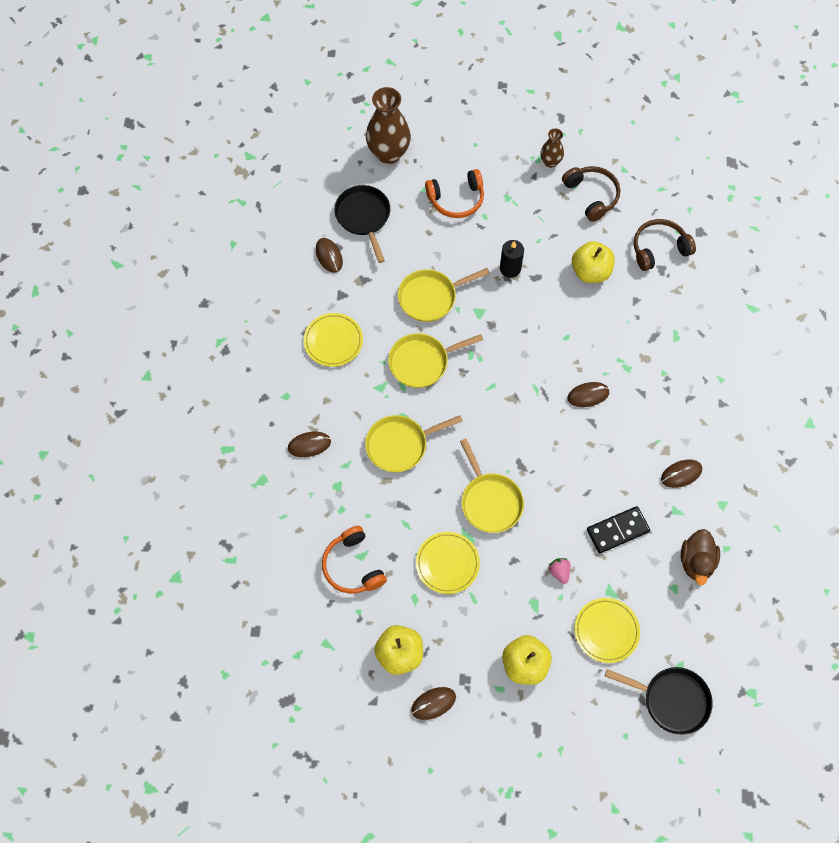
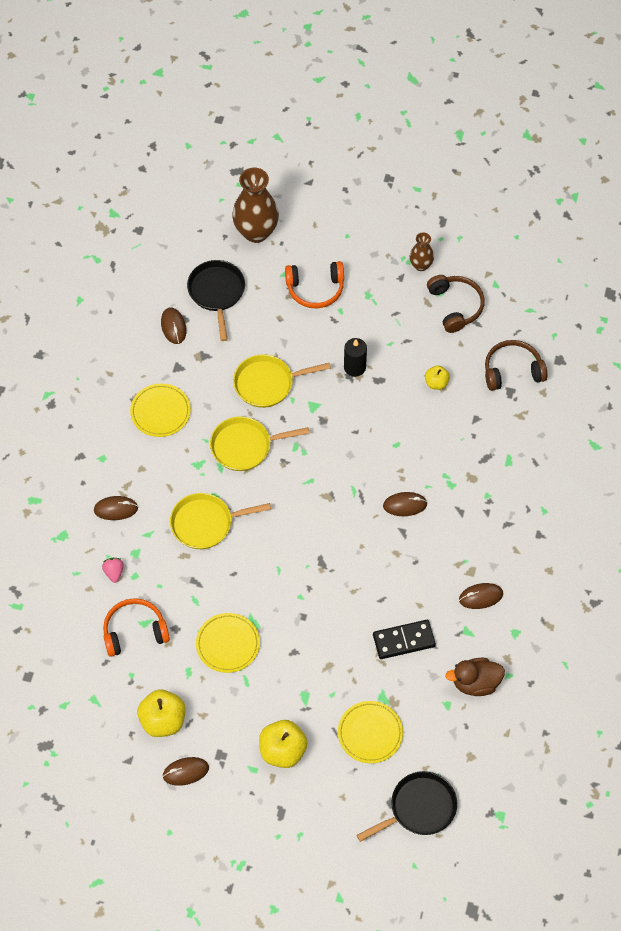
camera: 10 degrees right, 5 degrees down
orange headphones [322,526,387,594] -> orange headphones turned 90 degrees clockwise [103,598,170,657]
yellow pan [460,438,524,533] -> none
pink strawberry [548,558,571,584] -> pink strawberry moved to [102,558,124,583]
yellow apple [572,241,615,283] -> yellow apple [425,366,450,390], size x0.57
black pan [605,667,713,735] -> black pan turned 60 degrees counterclockwise [357,771,457,842]
brown duck [681,529,720,585] -> brown duck turned 60 degrees clockwise [445,658,505,696]

